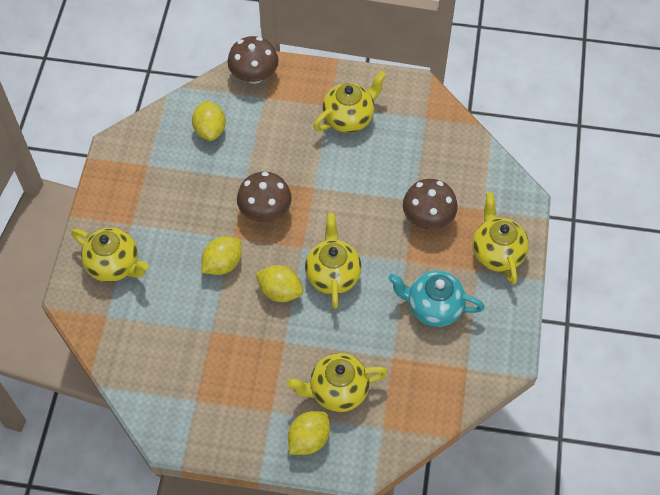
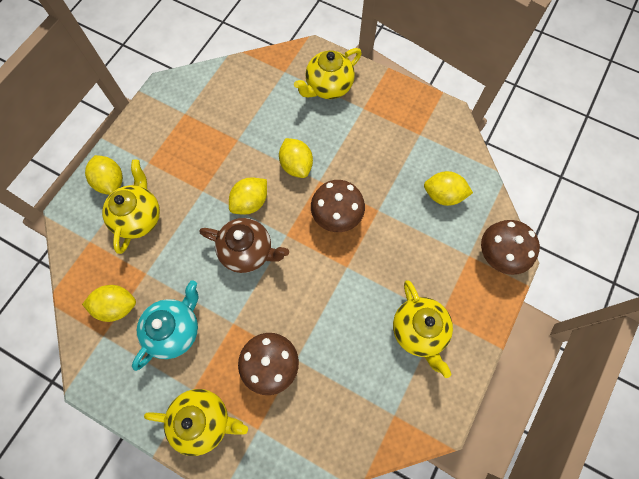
camera: 110 degrees right, 10 degrees up
yellow teapot [305,213,362,309] -> brown teapot [200,218,289,273]
none -> yellow lemon [82,285,136,322]

